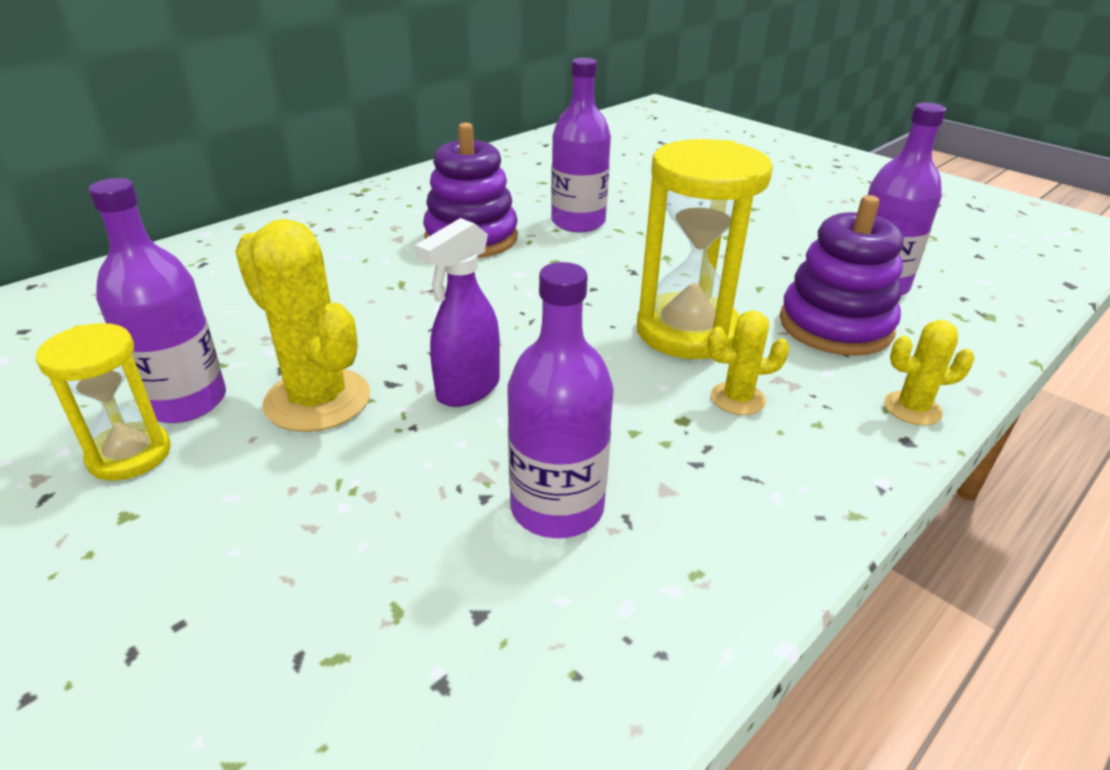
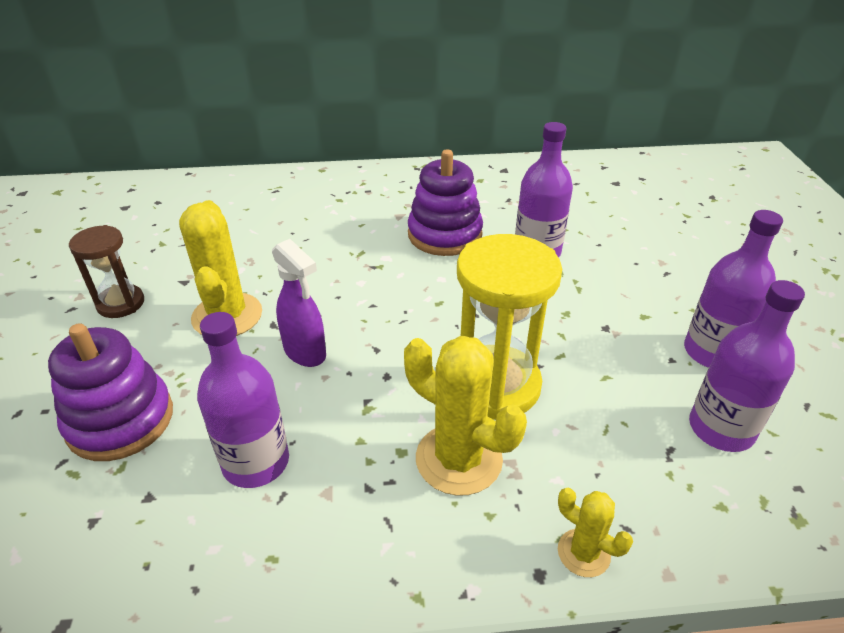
camera: 40 degrees right, 5 degrees up
yellow hourglass [36,323,171,481] -> brown hourglass [68,225,144,318]
purple bottle [89,178,226,423] -> purple bottle moved to [684,210,783,368]
purple spray bottle [415,218,500,407] -> purple spray bottle turned 120 degrees counterclockwise [272,239,326,367]
yellow cactus [707,311,790,415] -> yellow cactus [404,336,527,496], size x1.87
purple stacking toy [780,195,904,356] -> purple stacking toy moved to [48,323,173,461]

